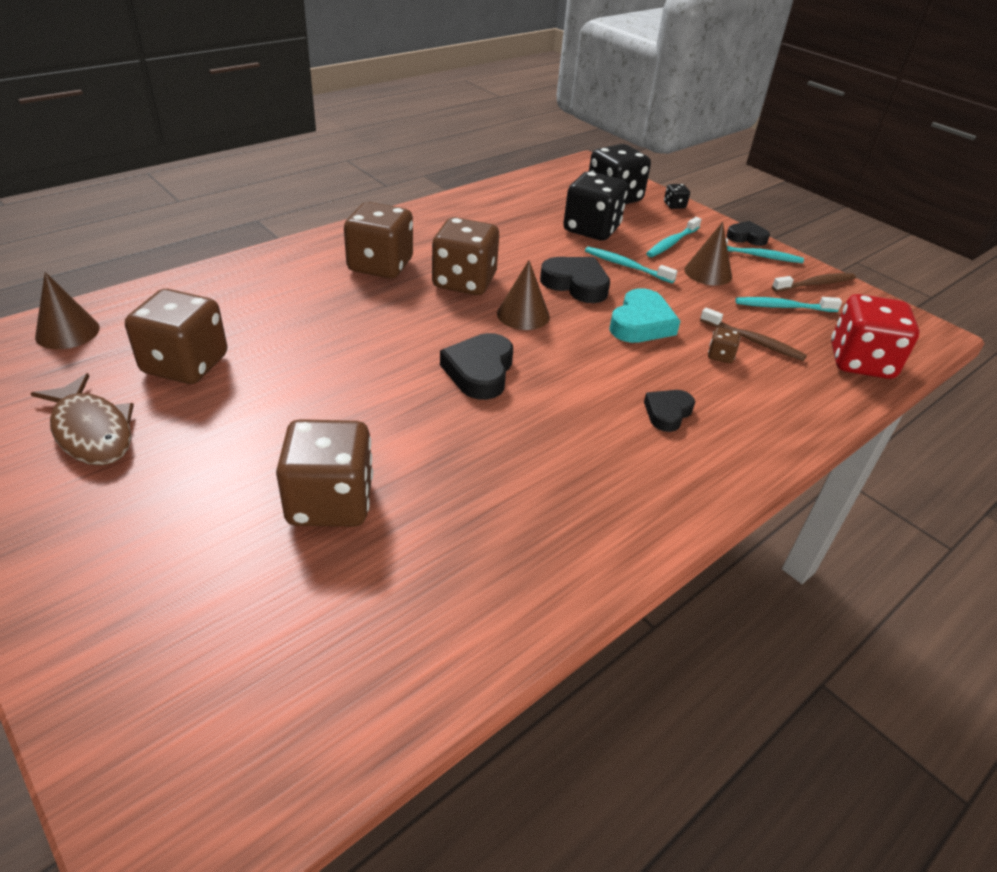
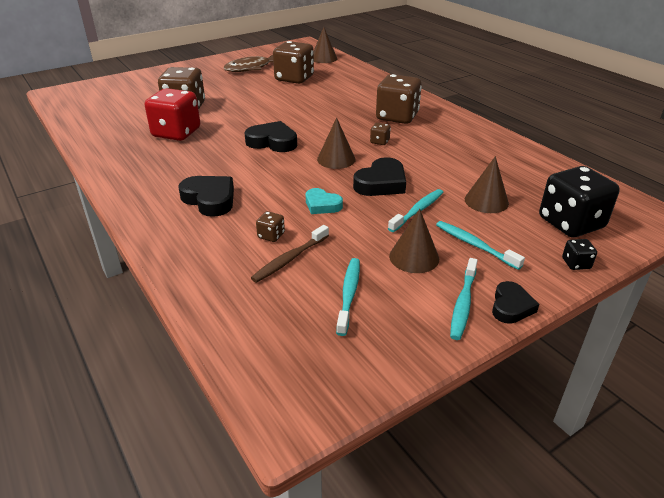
camera: 100 degrees right, 5 degrees down
brown dice [432,217,499,295] -> brown dice [370,123,391,145], size x0.42
black dice [563,171,628,241] -> brown cone [465,156,509,213]
turquoise heart [609,288,680,343] -> turquoise heart [306,188,343,214], size x0.64
black heart [644,390,695,432] -> black heart [179,176,234,217], size x1.57
brown toothbrush [772,273,856,292] -> none
red dice [831,294,920,379] -> red dice moved to [145,88,200,141]

